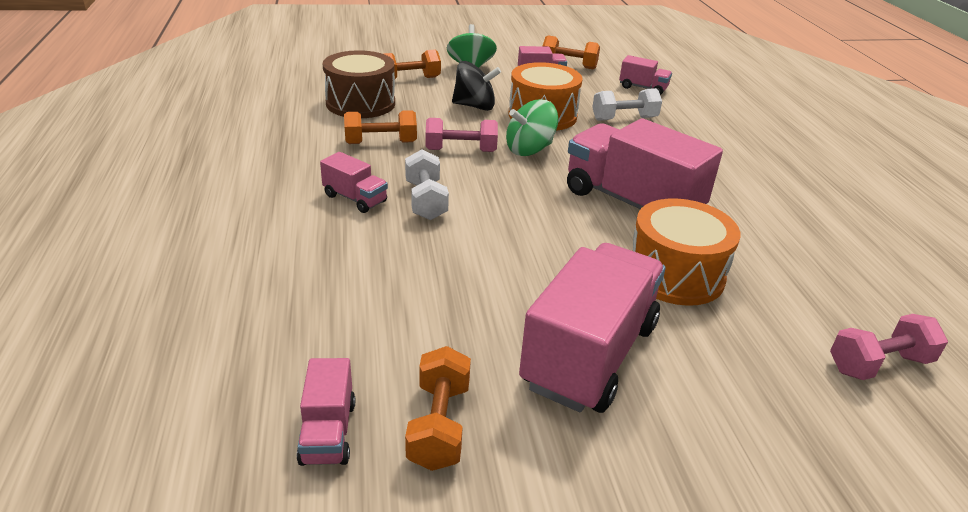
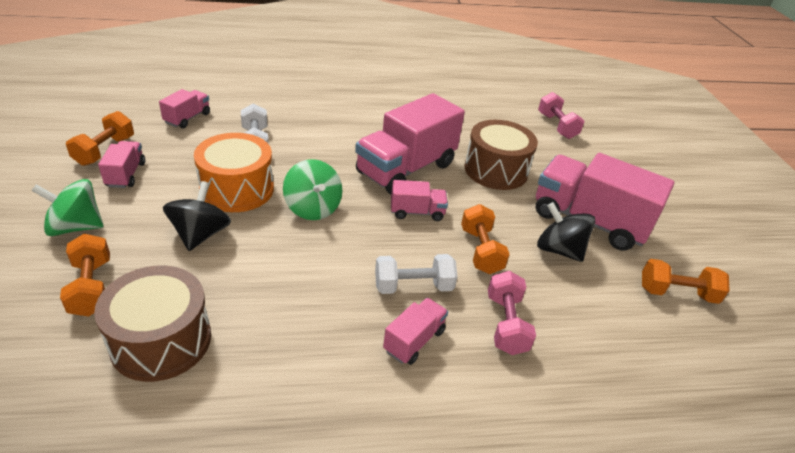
camera: 90 degrees left, 5 degrees up
pink truck [297,358,355,466] -> pink truck moved to [391,180,448,221]
orange dumbbell [344,110,417,144] -> orange dumbbell moved to [461,204,510,274]
pink dumbbell [426,118,498,152] -> pink dumbbell moved to [488,271,536,355]
orange drum [633,199,740,306] -> brown drum [464,120,538,190]
none -> black spinning top [537,202,595,262]

